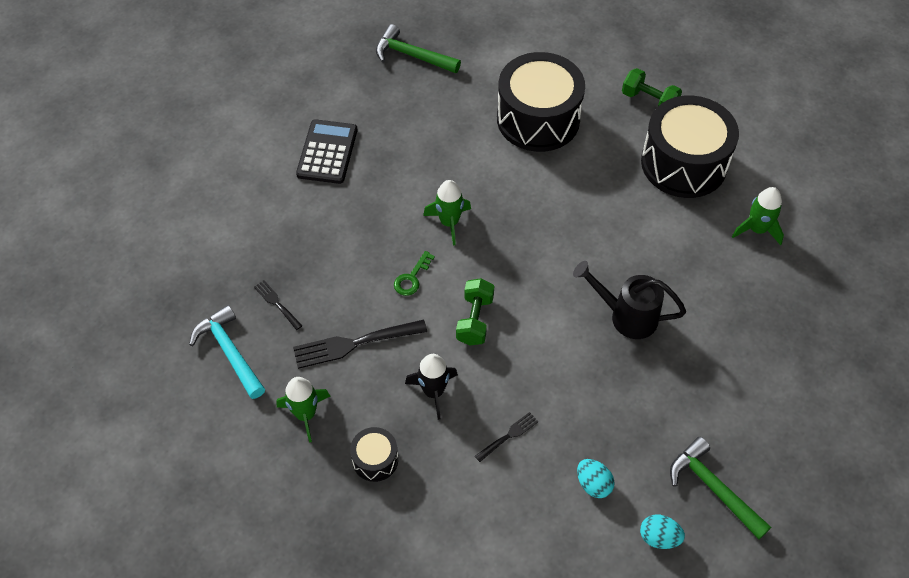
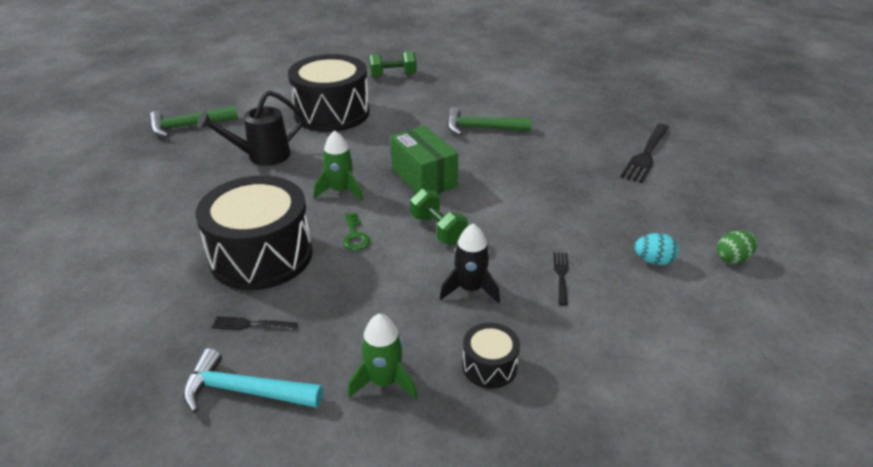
camera: 45 degrees left, 20 degrees down
black fork [293,320,427,369] -> black fork moved to [620,123,669,183]
black calculator [296,119,357,184] -> none
black watering can [573,261,686,339] -> black watering can moved to [197,90,304,166]
turquoise egg [640,515,685,549] -> green egg [717,230,757,264]
black drum [641,95,739,198] -> black drum moved to [195,176,313,290]
green hammer [670,437,771,540] -> green hammer moved to [447,107,532,136]
green rocket [732,187,784,246] -> none
none -> green box [391,126,458,194]

